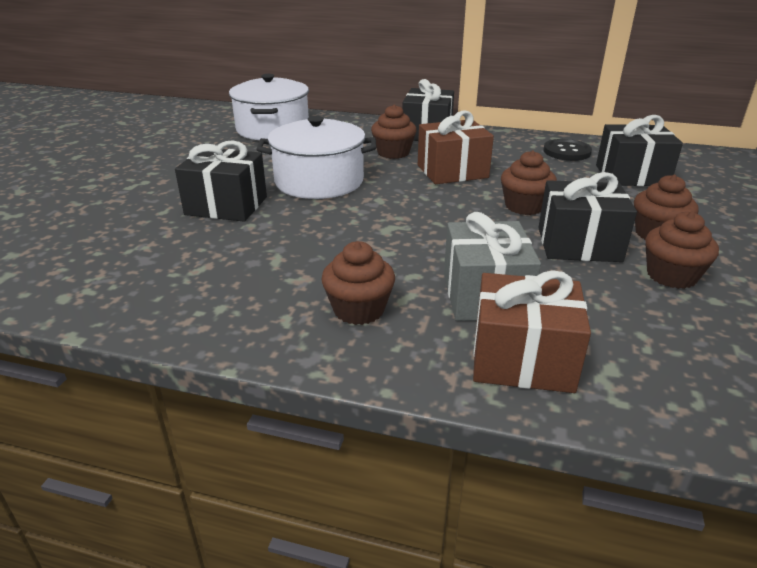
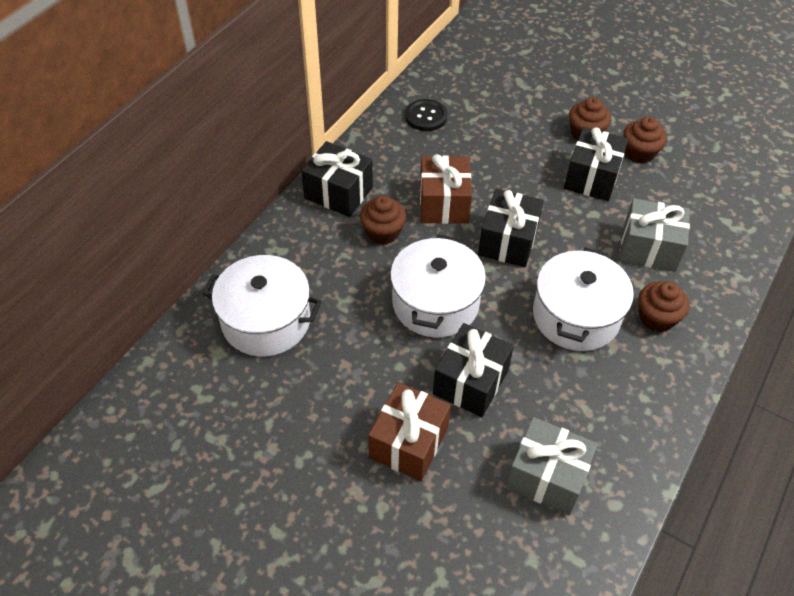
camera: 75 degrees left, 20 degrees up
brown gift [473,270,591,393] -> brown gift moved to [368,382,451,481]
brown cupcake [501,150,557,215] -> none
black gift [596,115,683,186] -> black gift moved to [478,189,544,267]
none -> grey gift [506,417,598,515]
none -> white pot [533,247,634,351]

